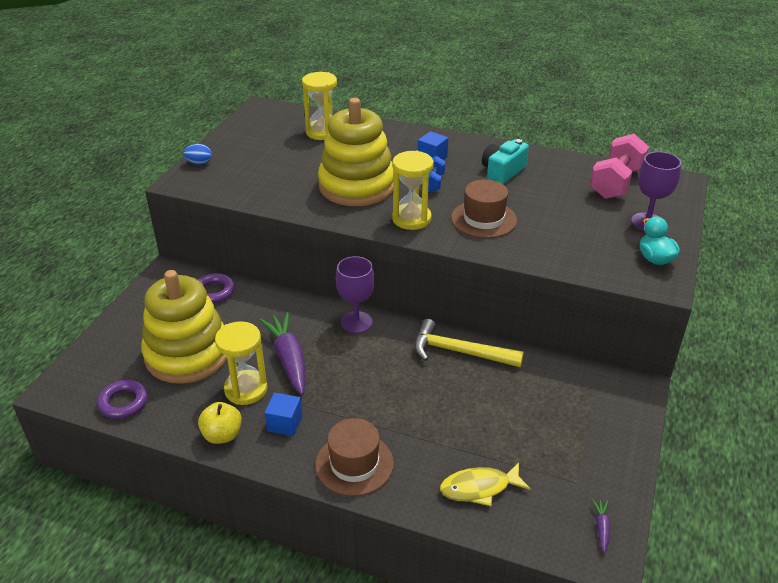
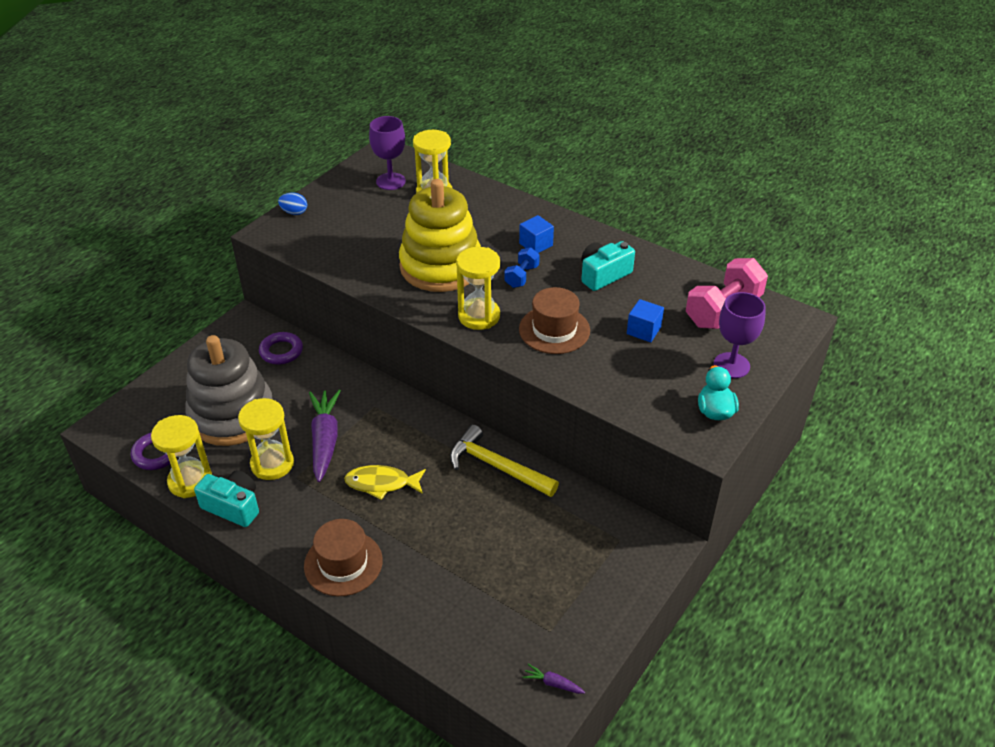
camera: 15 degrees right, 5 degrees up
yellow stacking toy [141,270,227,384] -> grey stacking toy [185,335,273,446]
yellow apple [198,402,242,444] -> turquoise camera [194,470,259,527]
blue cube [264,392,302,436] -> blue cube moved to [627,299,664,342]
purple goblet [336,256,375,333] -> purple goblet moved to [369,116,406,190]
yellow fish [440,462,531,506] -> yellow fish moved to [344,465,426,500]
purple carrot [592,499,610,553] -> purple carrot turned 90 degrees counterclockwise [522,664,585,694]
none -> yellow hourglass [151,415,212,498]

